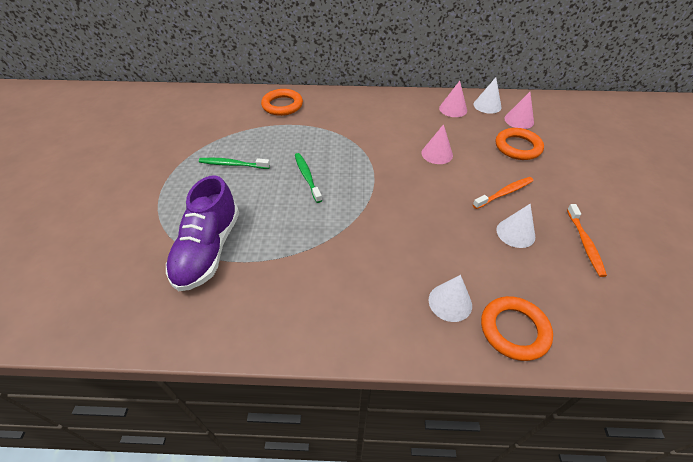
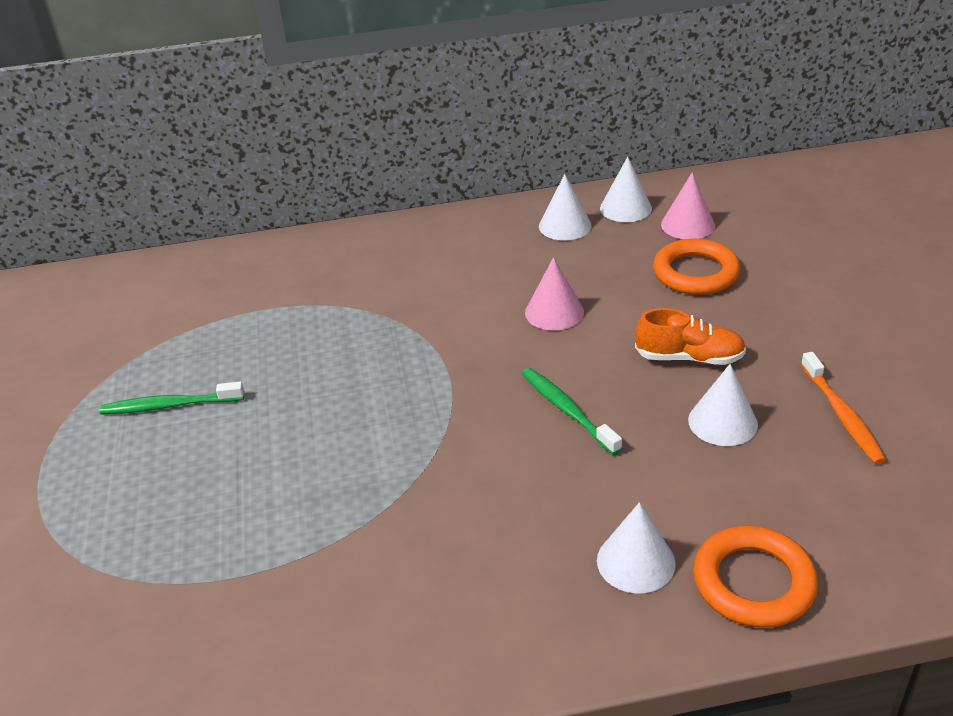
camera: 10 degrees left, 10 degrees down
purple shoe [166,175,239,291] -> none
orange ring [261,89,303,116] -> none
green toothbrush [295,153,322,203] -> green toothbrush moved to [522,368,622,455]
pink cone [439,81,467,117] -> white cone [539,174,592,241]
orange toothbrush [473,177,534,209] -> orange shoe [635,308,746,365]

